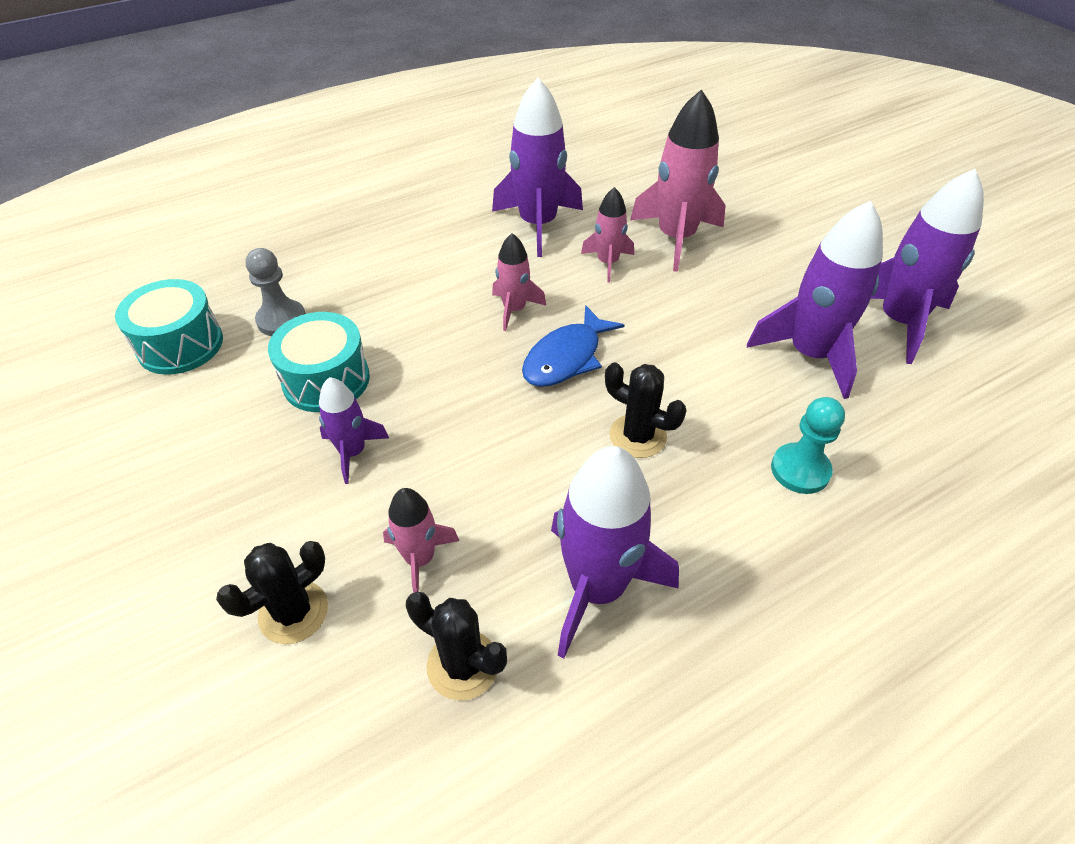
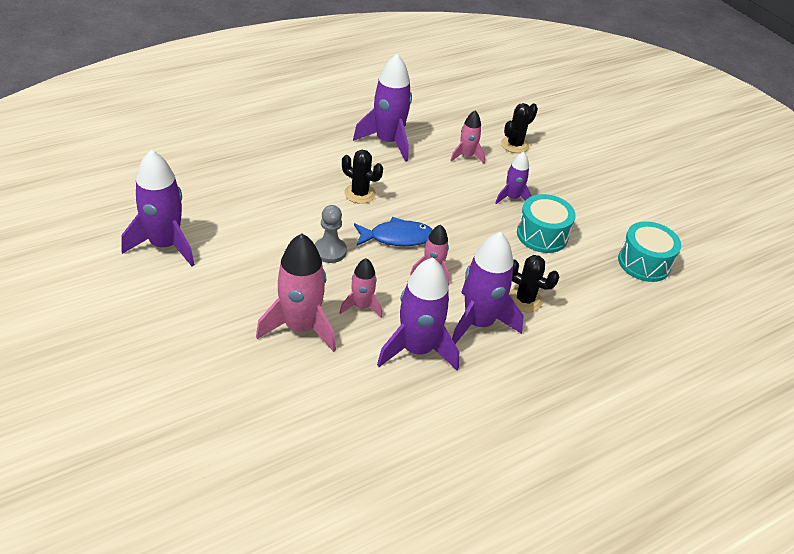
camera: 175 degrees right, 5 degrees down
grey pawn [246,248,306,336] -> grey pawn moved to [315,205,347,263]
black cactus [406,592,507,700] -> black cactus moved to [509,255,559,312]
blue fish [522,305,624,387] -> blue fish turned 45 degrees clockwise [354,217,433,246]
purple rocket [747,200,883,399] -> purple rocket moved to [452,232,524,344]
turquoise pawn [771,397,845,494] -> none

